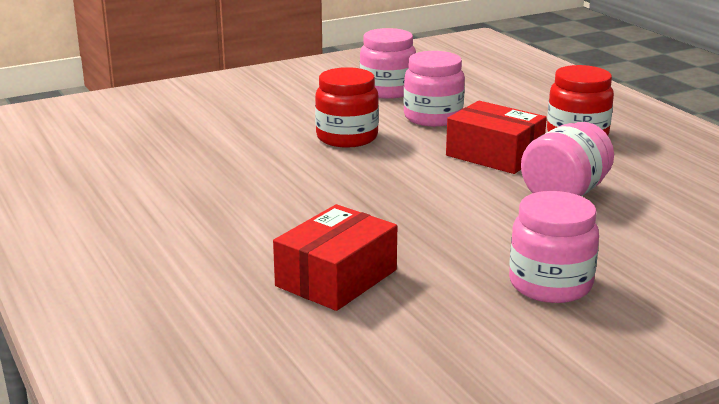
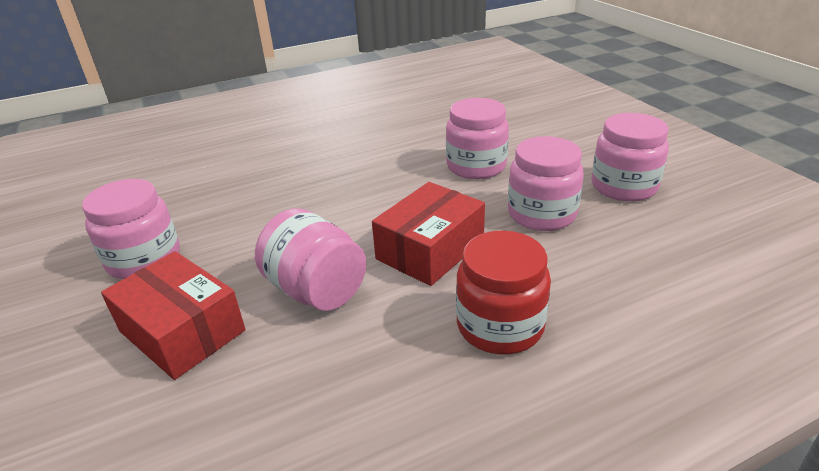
camera: 95 degrees right, 10 degrees up
red box [273,204,397,311] -> red box moved to [101,251,246,380]
red jar [315,67,379,148] -> pink jar [446,98,509,179]

